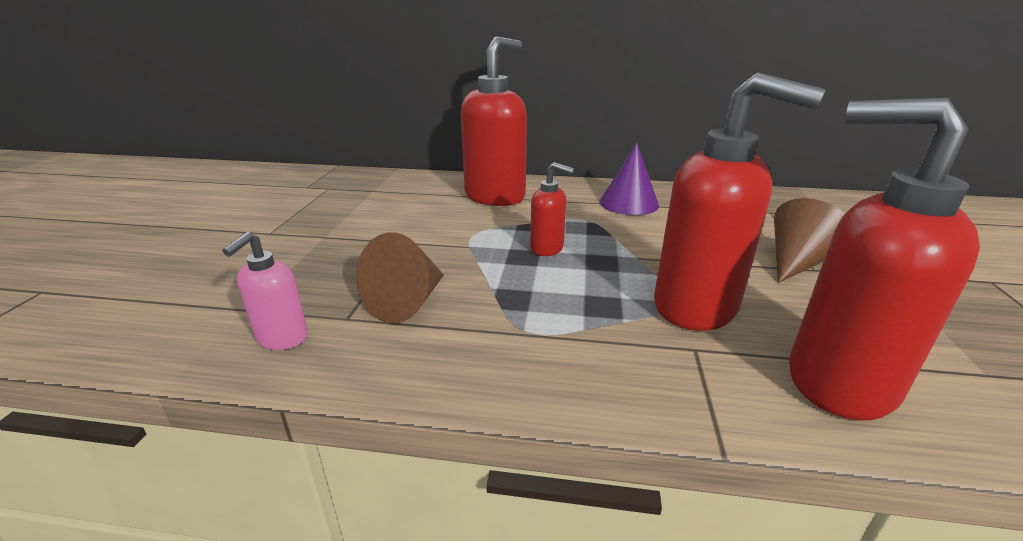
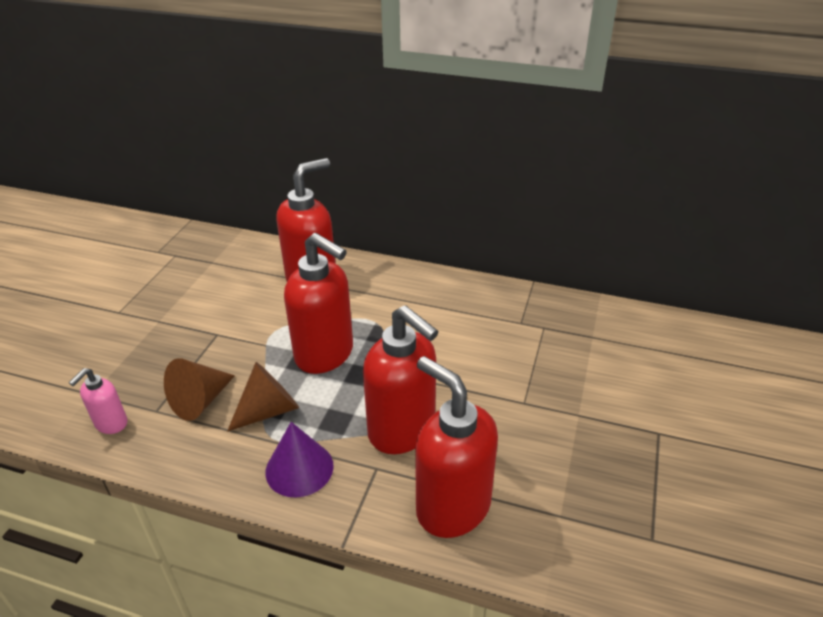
camera: 10 degrees right, 10 degrees up
red soap dispenser [530,162,575,256] -> red soap dispenser [284,233,353,374], size x2.03
purple cone [600,143,659,215] -> purple cone moved to [265,422,334,498]
brown cone [774,198,845,283] -> brown cone moved to [227,362,299,432]

